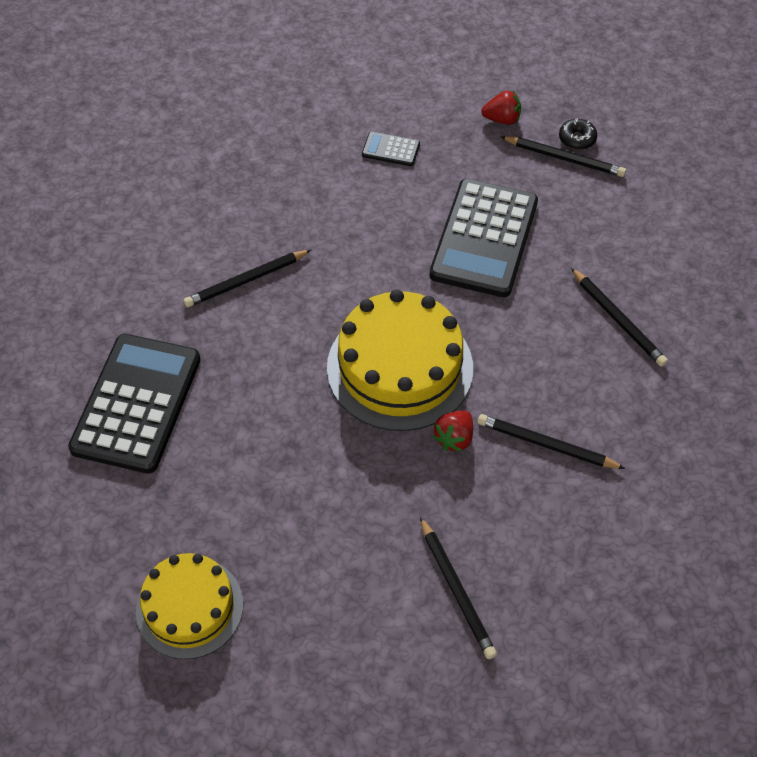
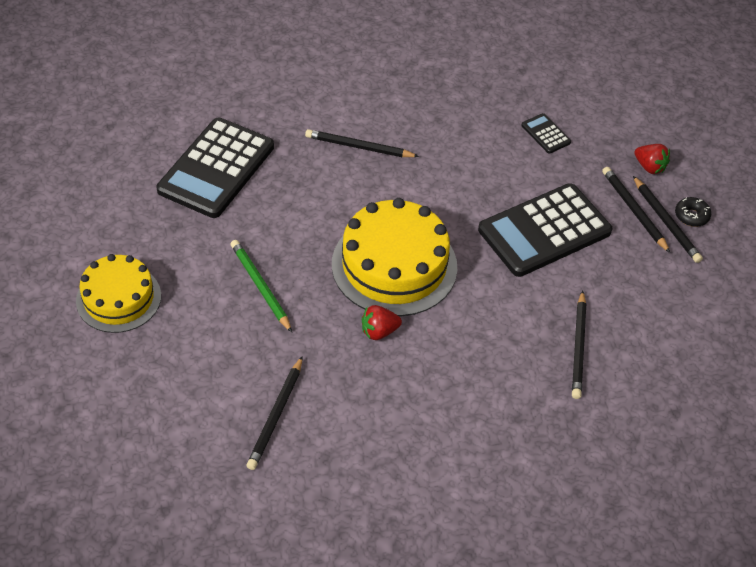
camera: 40 degrees right, 5 degrees down
black calculator [68,334,201,474] -> black calculator turned 150 degrees clockwise [156,118,274,218]
black pencil [477,414,626,469] -> black pencil moved to [602,167,670,253]
none -> green pencil [231,240,292,332]

